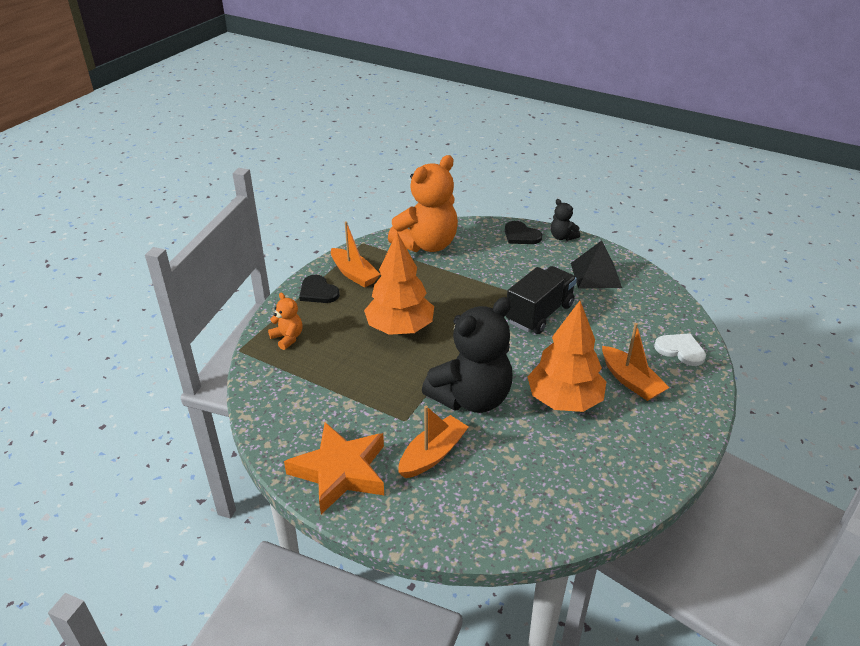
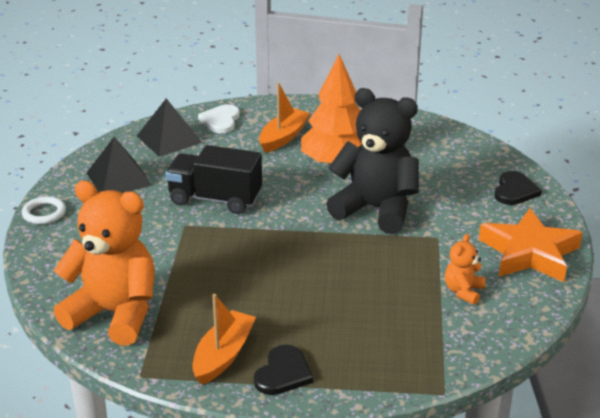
camera: 115 degrees left, 5 degrees down
orange teddy bear [268,293,303,350] -> orange teddy bear moved to [445,234,486,305]
orange tree [364,232,434,335] -> none
orange boat [398,406,469,478] -> none
black heart [505,221,543,244] -> black heart moved to [495,171,542,205]
black teddy bear [551,199,580,241] -> white ring [22,196,66,224]
none -> black pyramid [137,98,203,157]

